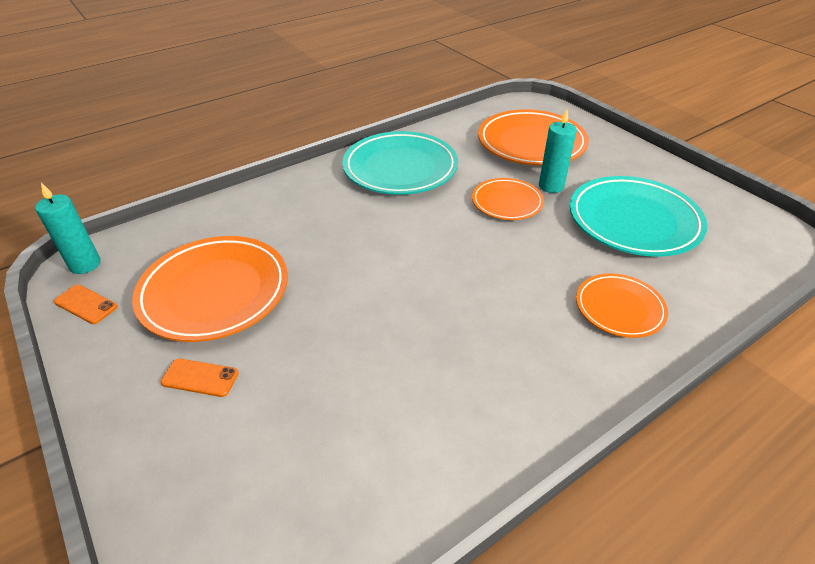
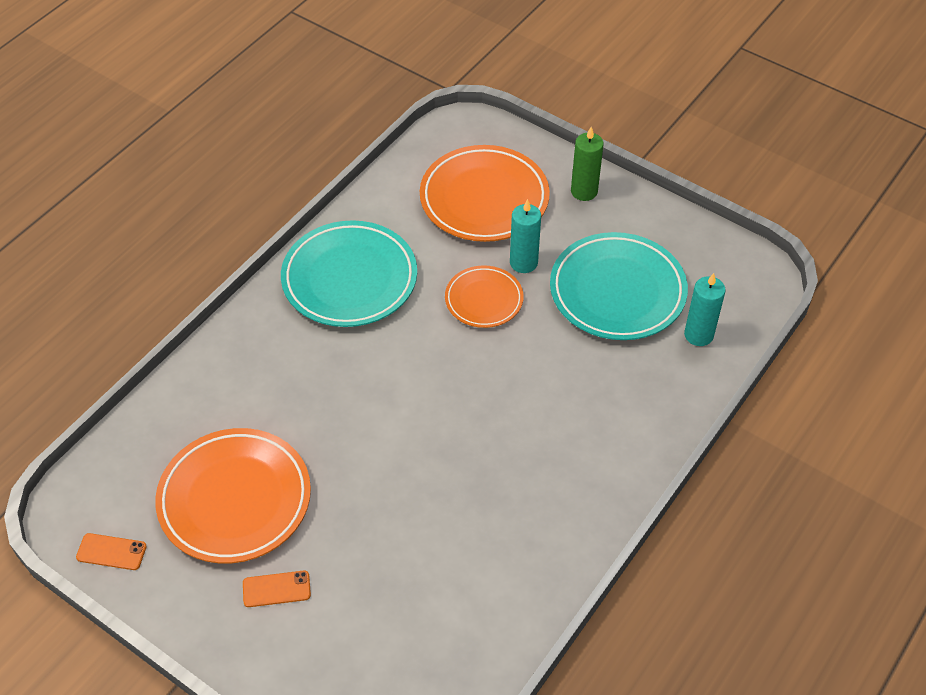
camera: 20 degrees left, 10 degrees up
turquoise candle [35,183,101,274] -> turquoise candle moved to [684,273,726,346]
orange plate [576,273,668,338] -> none
none -> green candle [571,127,604,201]

